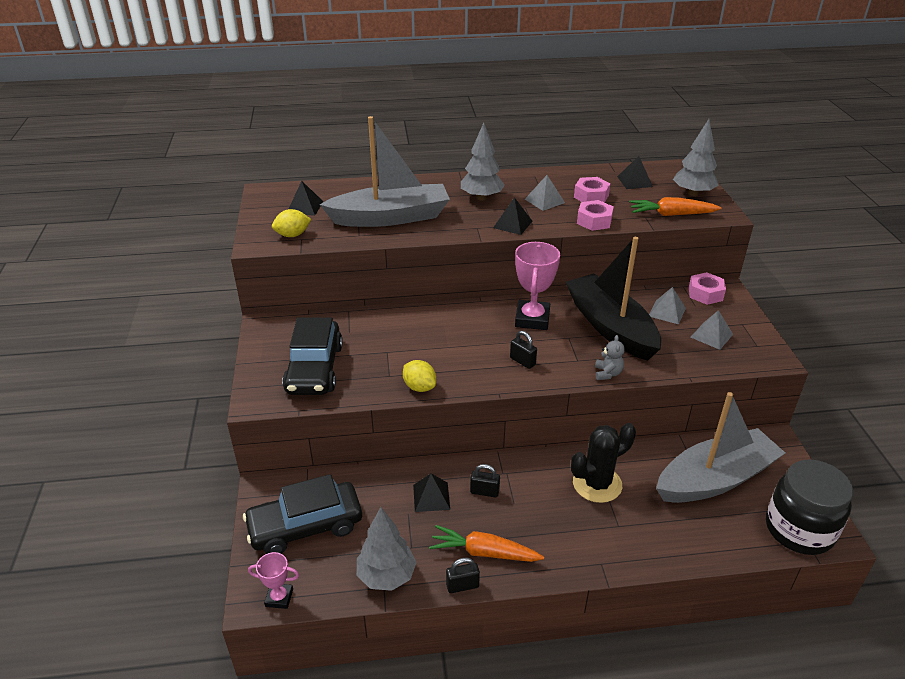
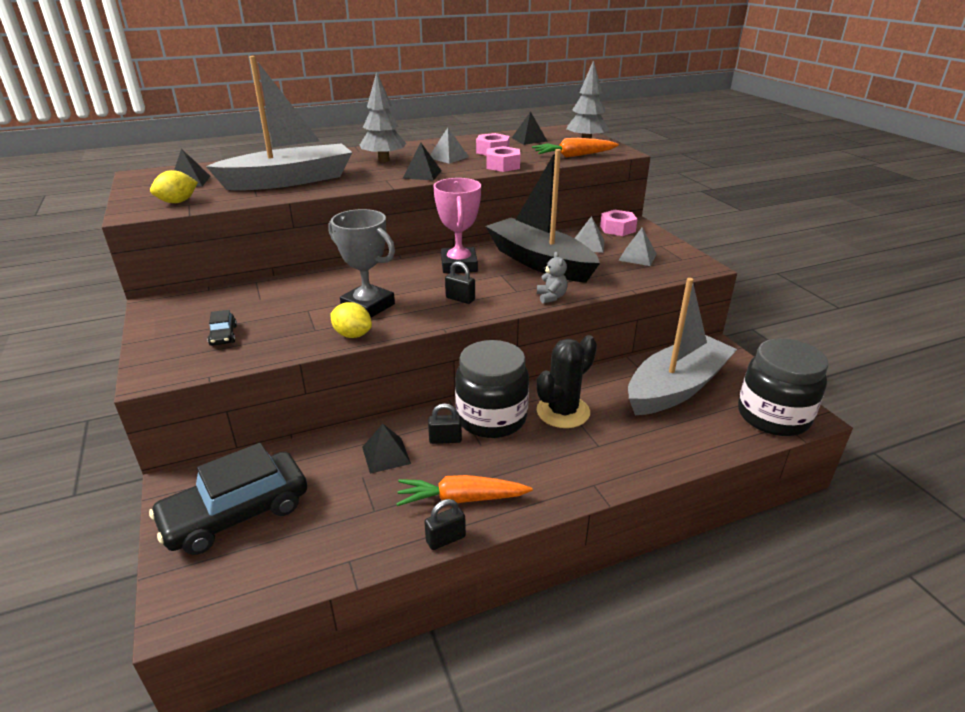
camera: 15 degrees left, 5 degrees down
pink trophy [248,552,299,609] -> none
black car [282,317,343,395] -> black car [208,310,237,346], size x0.42
grey tree [357,507,417,591] -> none
none -> grey trophy [328,209,395,318]
none -> black jar [455,340,529,438]

